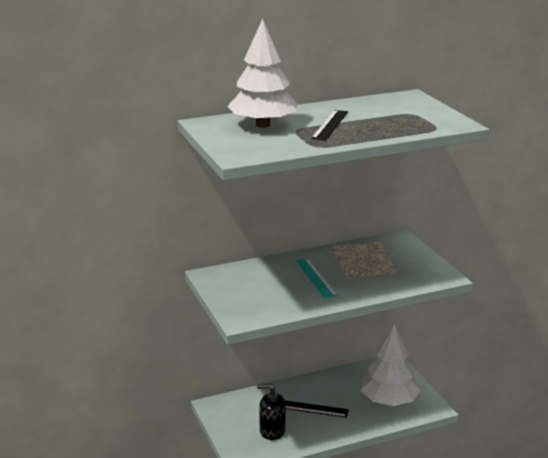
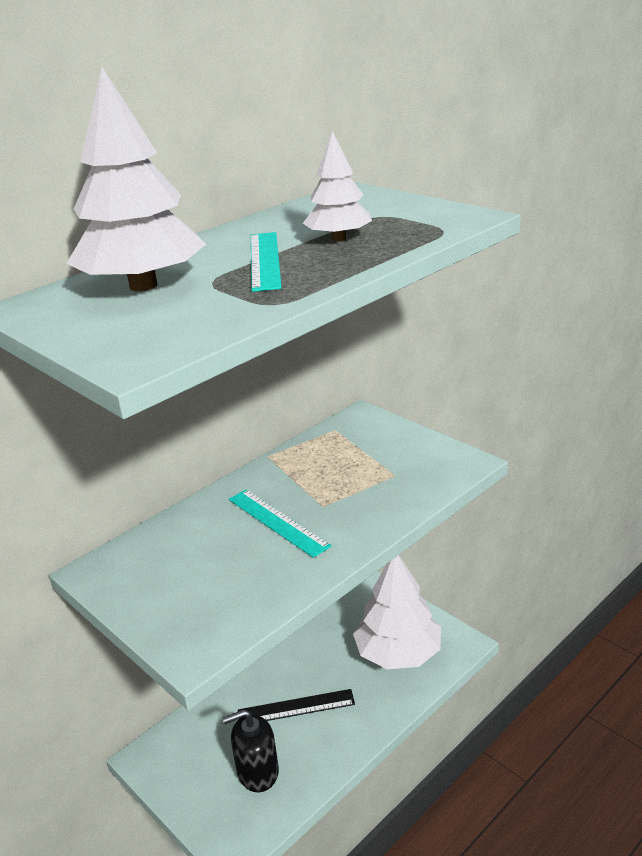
camera: 20 degrees left, 5 degrees up
black ruler [311,110,348,140] -> turquoise ruler [251,232,282,292]
none -> white tree [303,131,372,241]

